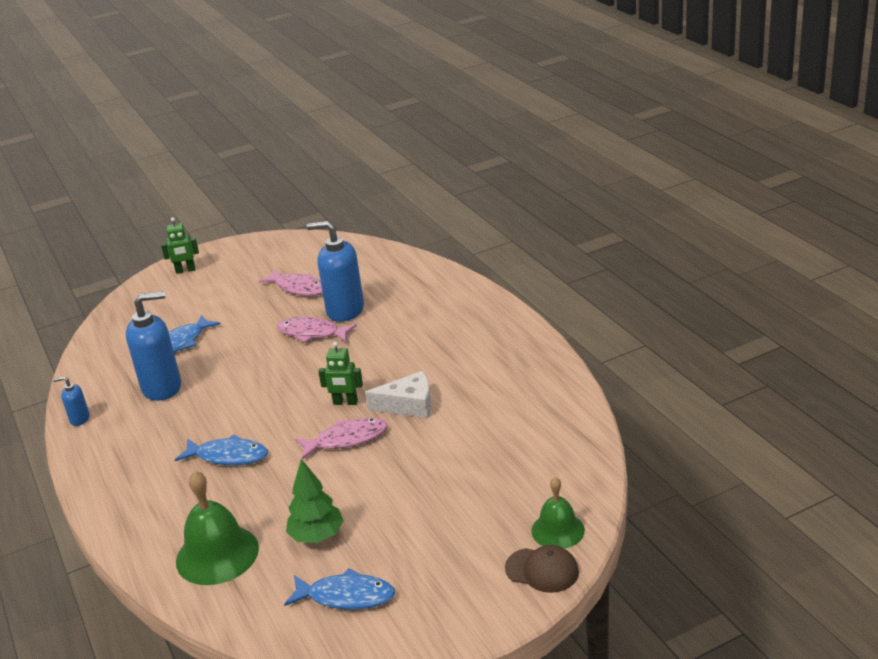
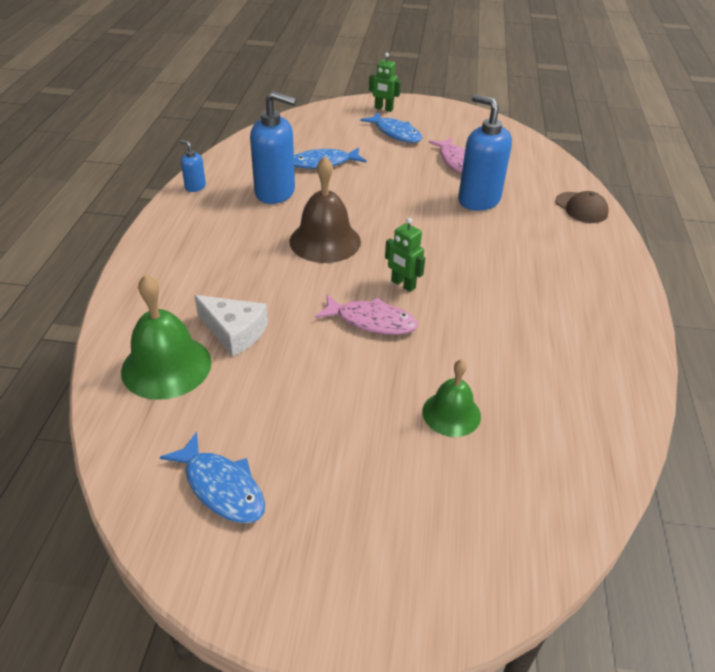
camera: 30 degrees right, 10 degrees up
blue fish [175,434,268,465] -> blue fish moved to [360,112,422,143]
pink fish [277,317,357,343] -> none
green tree [286,459,344,543] -> none
white cheese [365,371,431,418] -> white cheese moved to [194,295,268,357]
brown cap [505,545,579,593] -> brown cap moved to [555,191,609,223]
green bell [531,477,585,549] -> green bell moved to [422,359,481,437]
none -> brown bell [289,156,361,263]

